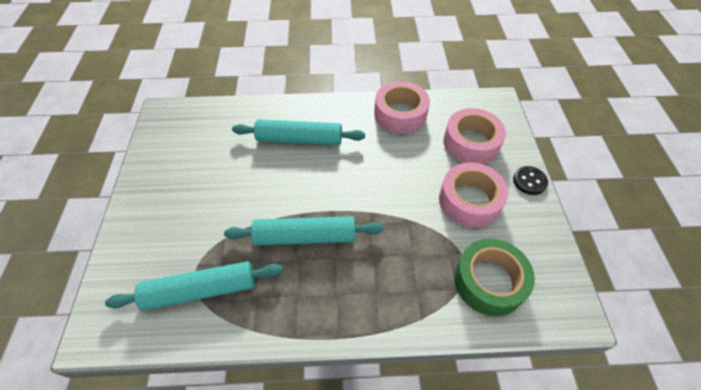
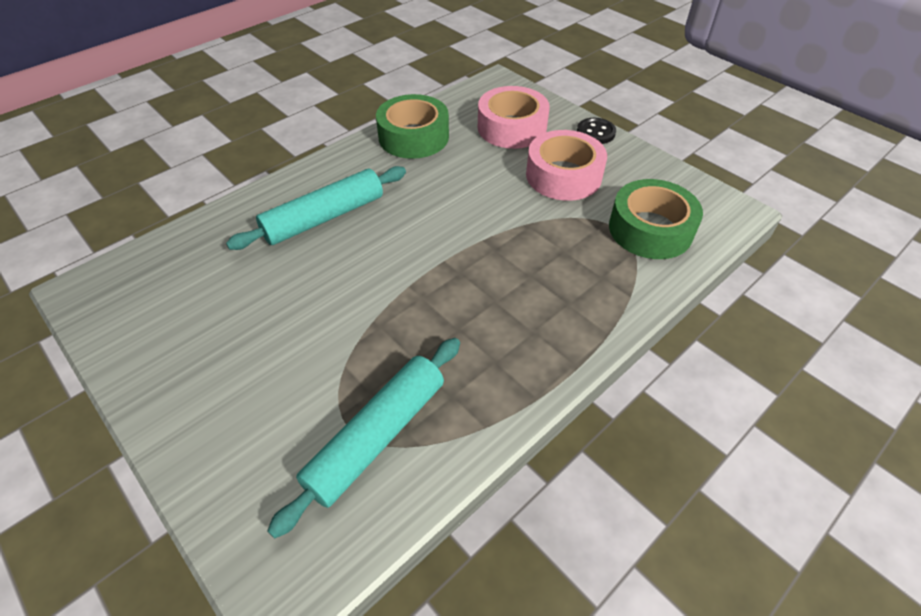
camera: 40 degrees left, 5 degrees down
turquoise rolling pin [224,216,383,245] -> none
pink tape [374,81,430,133] -> green tape [376,94,449,159]

